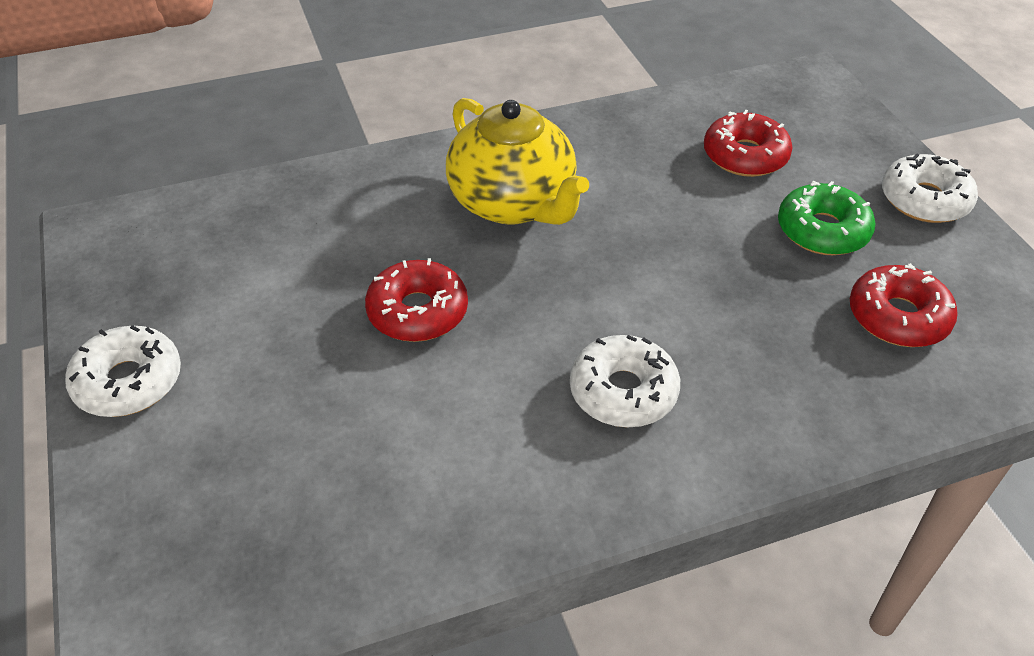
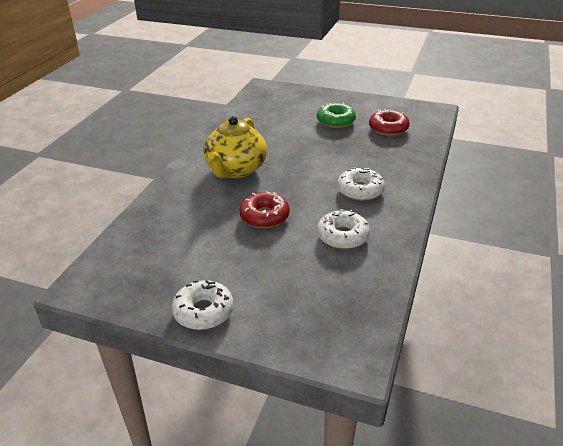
camera: 50 degrees left, 10 degrees down
yellow teapot [446,98,589,225] -> yellow teapot turned 105 degrees clockwise [203,116,267,178]
red donut [704,109,792,177] -> none
white donut [882,154,978,223] -> white donut moved to [317,209,370,249]

